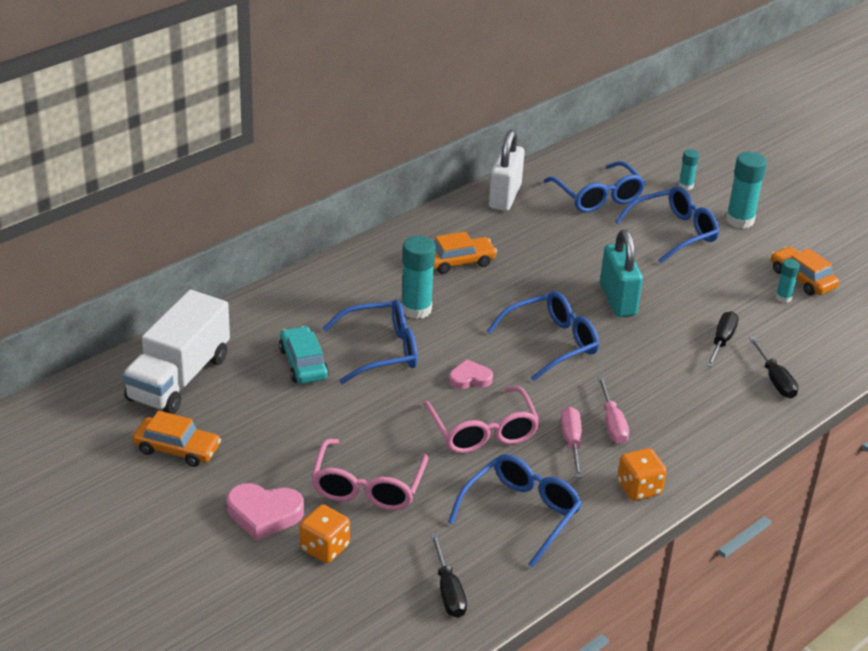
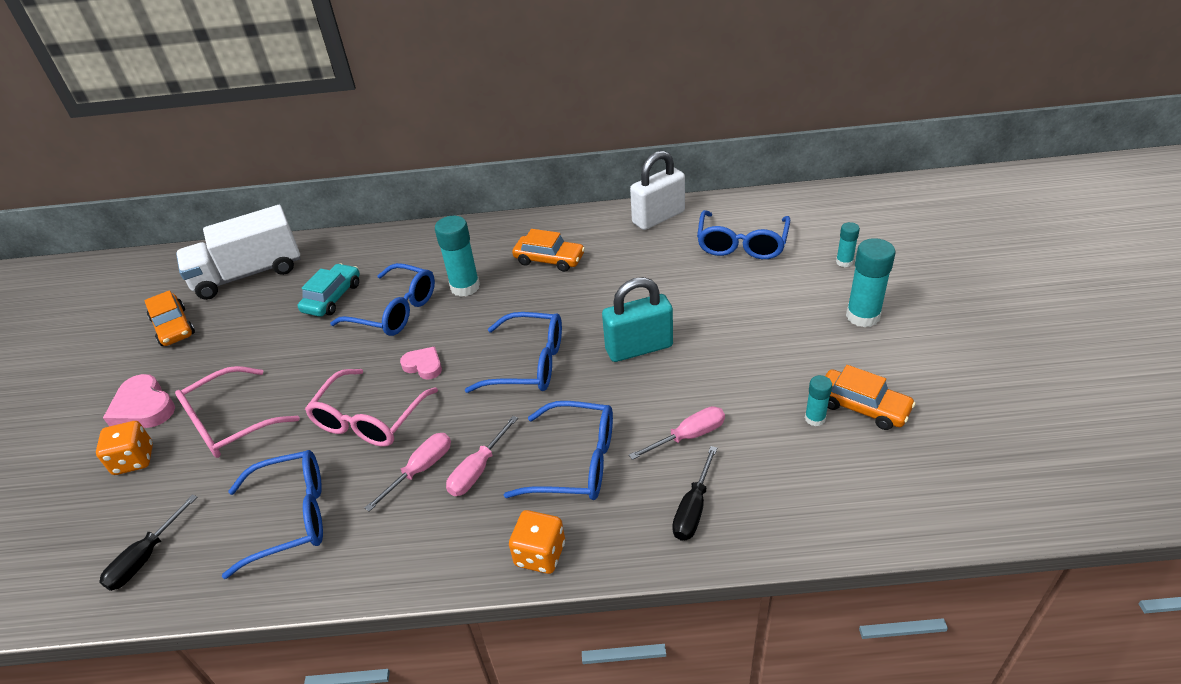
camera: 45 degrees right, 5 degrees up
turquoise padlock [600,230,643,317] -> turquoise padlock turned 45 degrees clockwise [602,277,673,362]
blue glasses [615,186,719,263] -> blue glasses moved to [504,401,613,500]
orange dice [617,448,667,501] -> orange dice moved to [509,510,565,574]
black screwdriver [706,311,739,367] -> pink screwdriver [629,406,725,460]
orange car [771,246,839,295] -> orange car turned 120 degrees clockwise [825,365,916,430]

